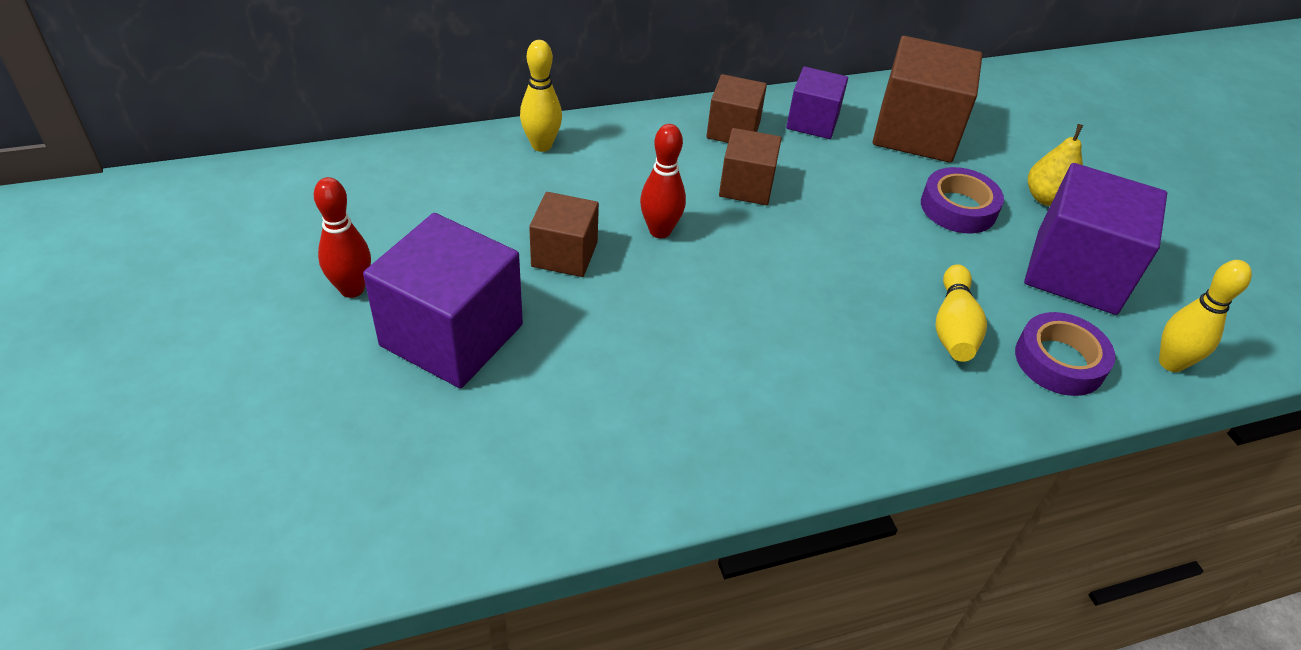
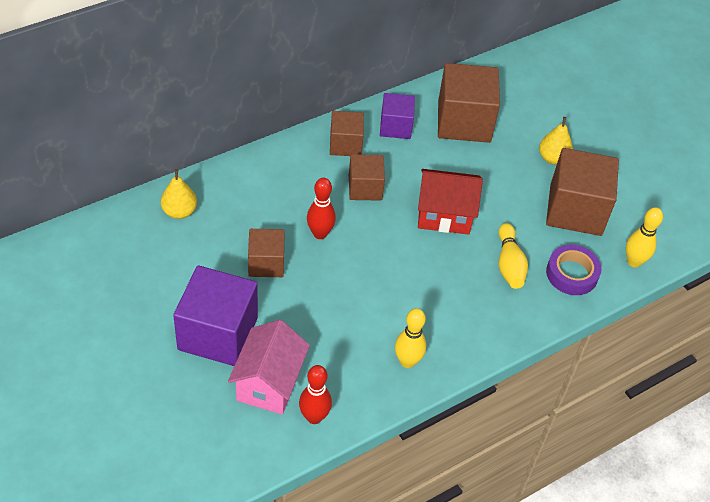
camera: 15 degrees left, 5 degrees up
red bowling pin [314,177,371,298] -> red bowling pin moved to [299,365,332,424]
yellow bowling pin [520,40,562,152] -> yellow bowling pin moved to [395,308,426,368]
purple tape [921,167,1004,234] -> none
purple cube [1024,163,1167,315] -> brown cube [546,148,619,236]
none -> yellow pear [161,169,197,219]
none -> pink house [228,320,310,415]
none -> red house [418,169,483,235]

